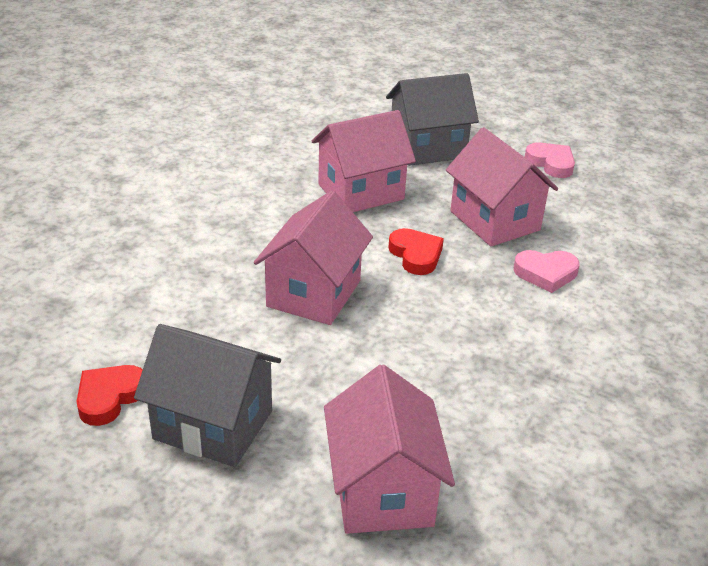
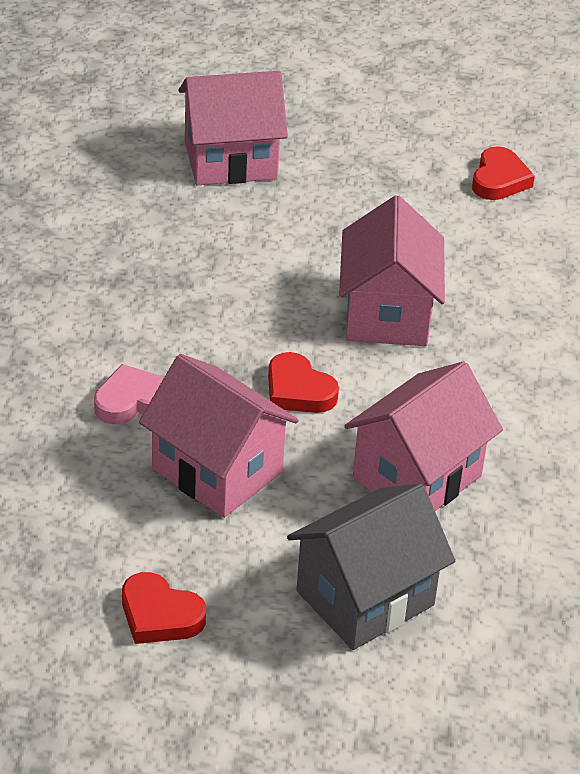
camera: 160 degrees right, 5 degrees up
grey house [134,324,281,467] -> none
pink house [324,365,455,534] -> pink house turned 75 degrees counterclockwise [178,71,288,185]
pink heart [525,143,575,178] -> red heart [122,572,206,644]

